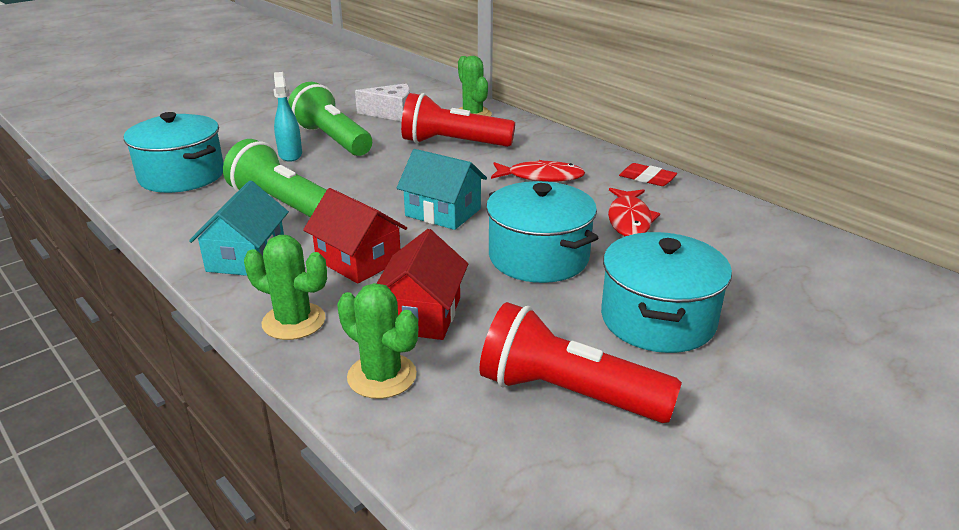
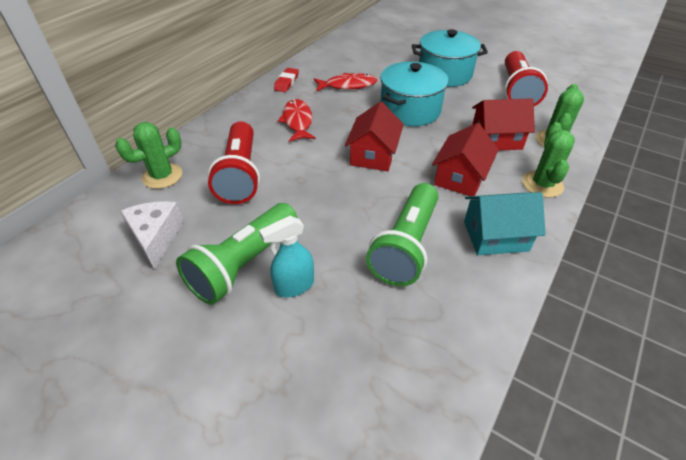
camera: 105 degrees left, 15 degrees up
turquoise pot [124,112,224,193] -> none
turquoise house [397,149,487,230] -> red house [345,101,404,171]

